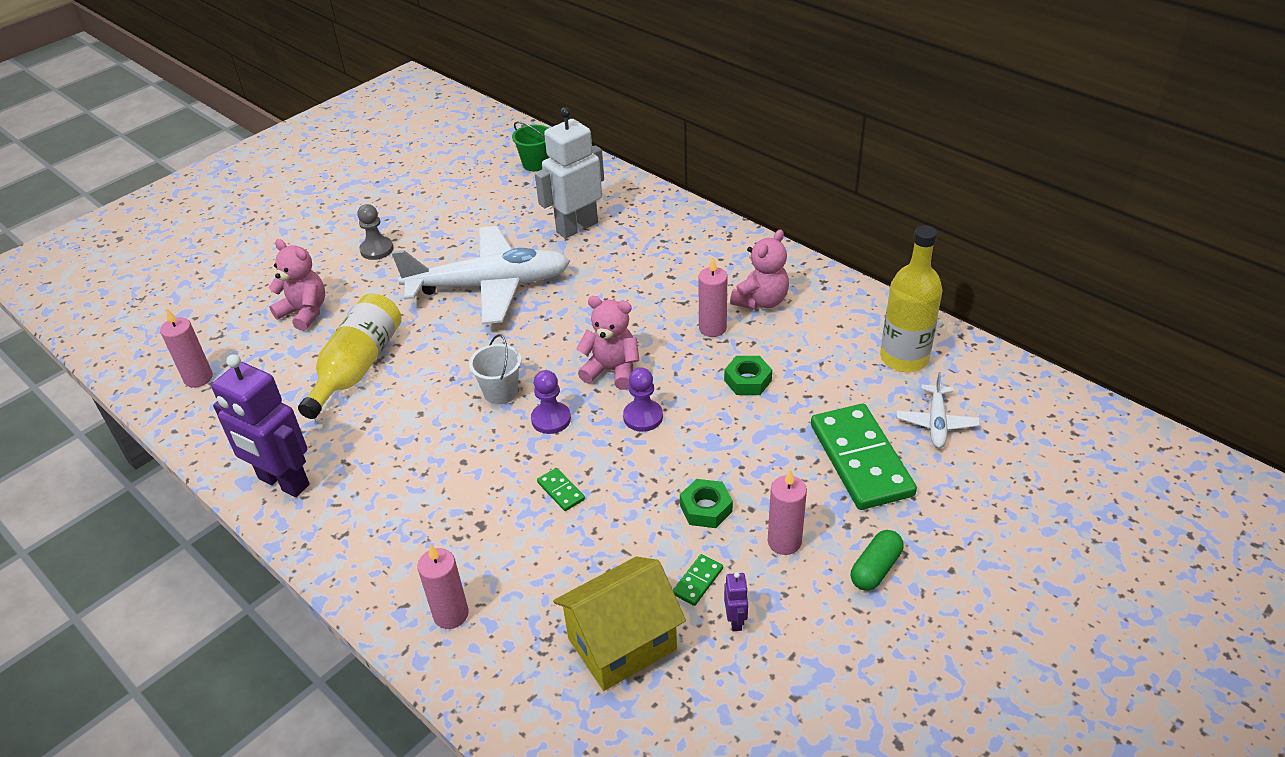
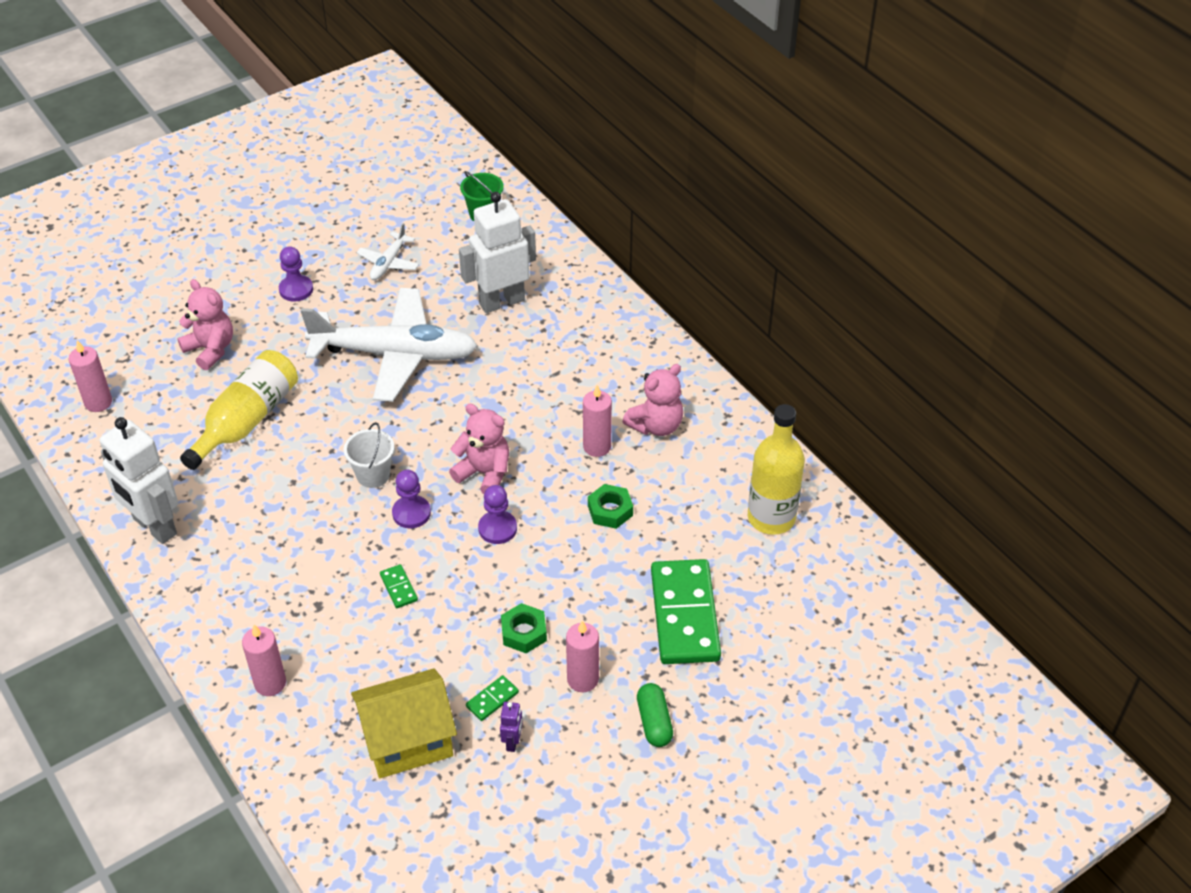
camera: 10 degrees right, 5 degrees up
purple robot [211,354,310,497] -> white robot [100,417,178,544]
grey pawn [357,204,393,260] -> purple pawn [279,246,313,302]
green capsule [851,530,903,591] -> green capsule turned 60 degrees counterclockwise [637,683,673,747]
white plane [897,372,980,448] -> white plane moved to [356,223,419,280]

